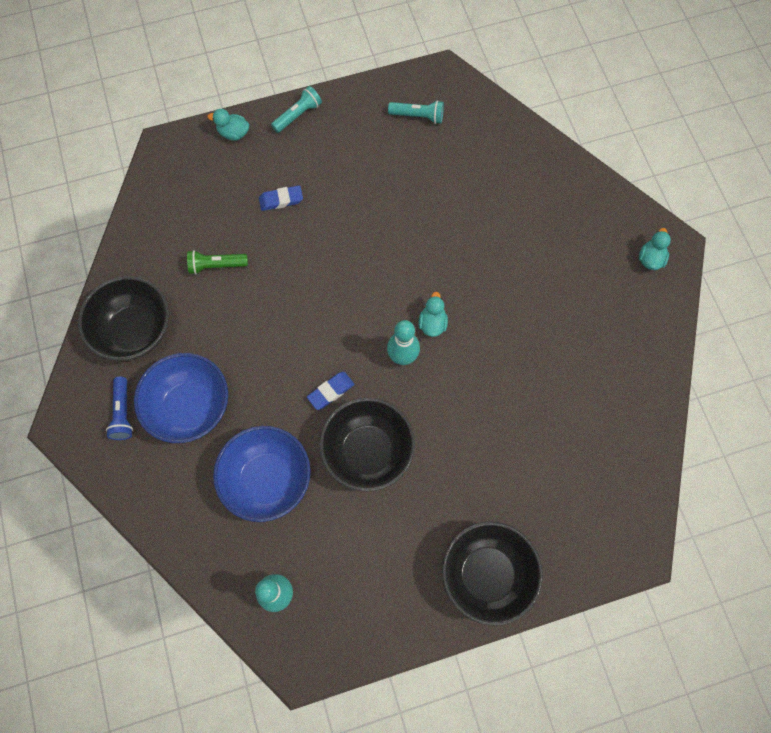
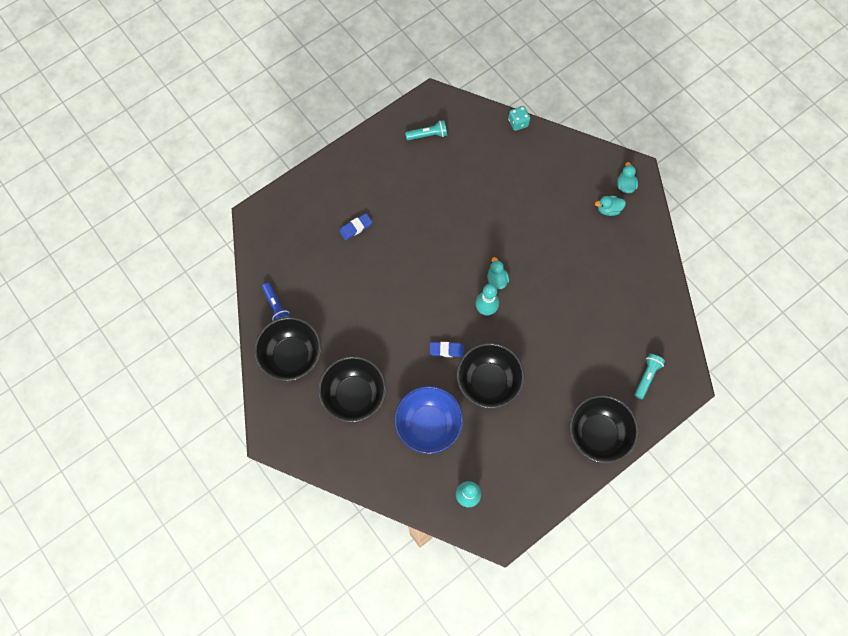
camera: 20 degrees left, 0 degrees up
blue flashlight [106,377,133,440] -> blue flashlight moved to [262,283,290,321]
blue bowl [134,353,228,443] -> black bowl [318,356,386,423]
green flashlight [187,250,248,274] -> none
turquoise duck [207,109,249,141] -> turquoise duck moved to [595,196,626,216]
turquoise flashlight [271,86,322,133] -> turquoise flashlight moved to [634,354,665,399]
blue eraser [307,372,355,410] -> blue eraser turned 60 degrees clockwise [430,342,464,357]
none -> turquoise dice [508,106,530,131]

